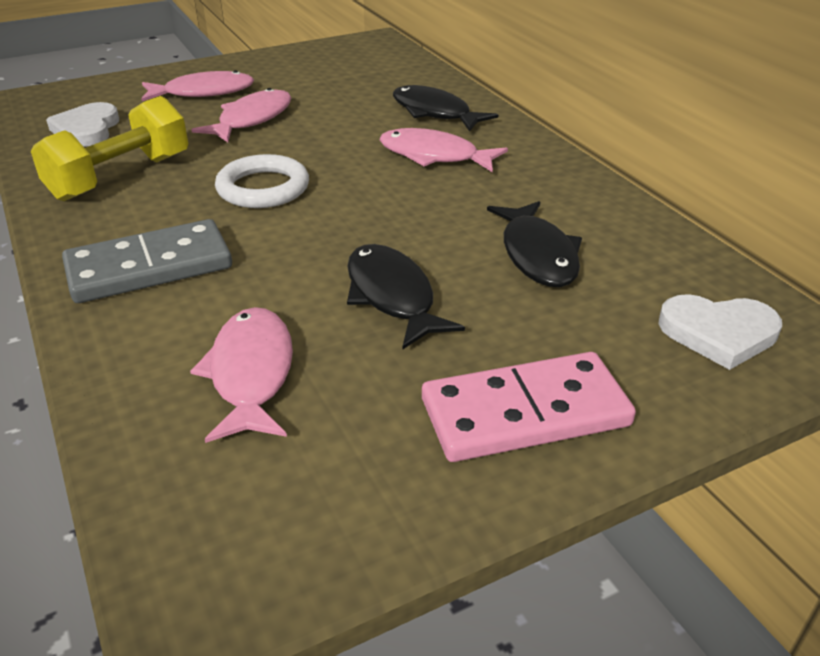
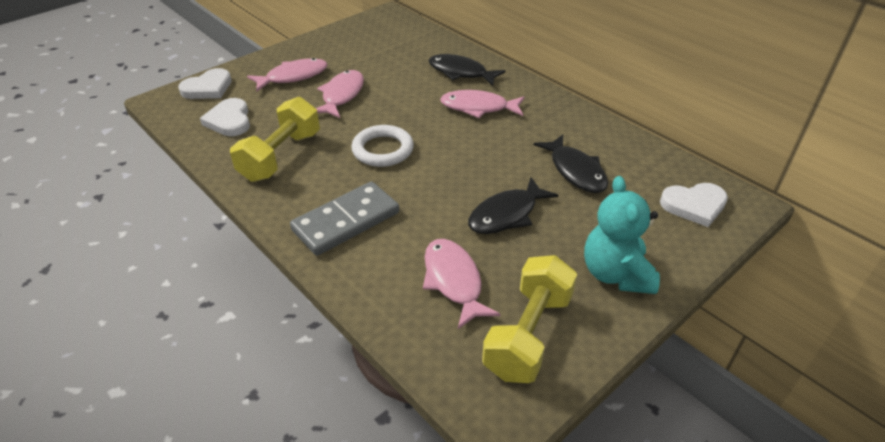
camera: 15 degrees left, 5 degrees up
black fish [347,244,465,349] -> black fish turned 90 degrees counterclockwise [468,177,558,234]
pink domino [422,352,636,462] -> turquoise teddy bear [584,176,660,294]
none -> white heart [178,68,231,99]
none -> yellow dumbbell [482,255,577,383]

